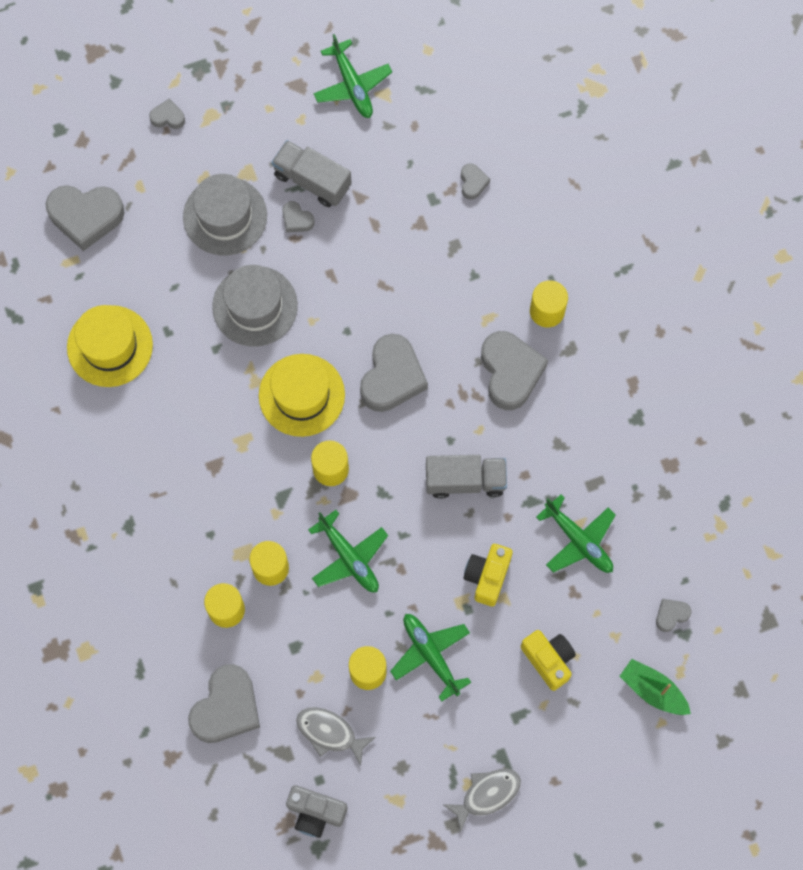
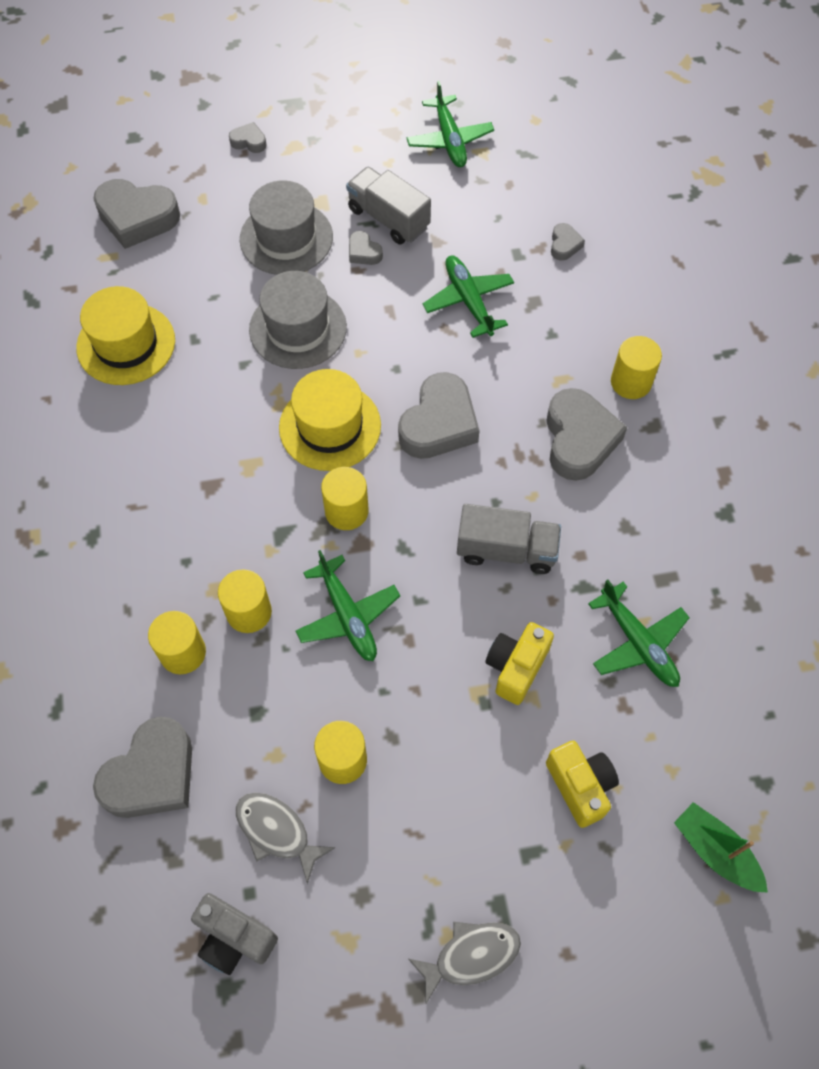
camera: 10 degrees right, 10 degrees down
green plane [390,614,471,701] -> green plane moved to [423,255,514,338]
grey heart [656,599,692,632] -> none

